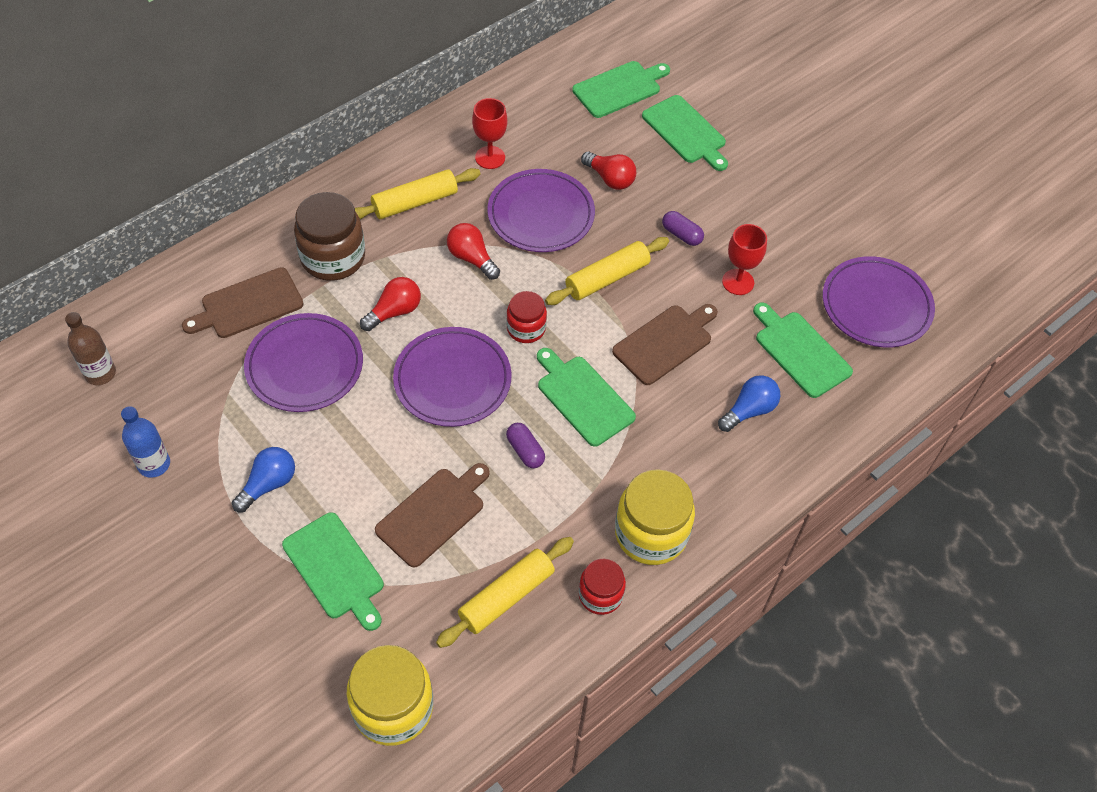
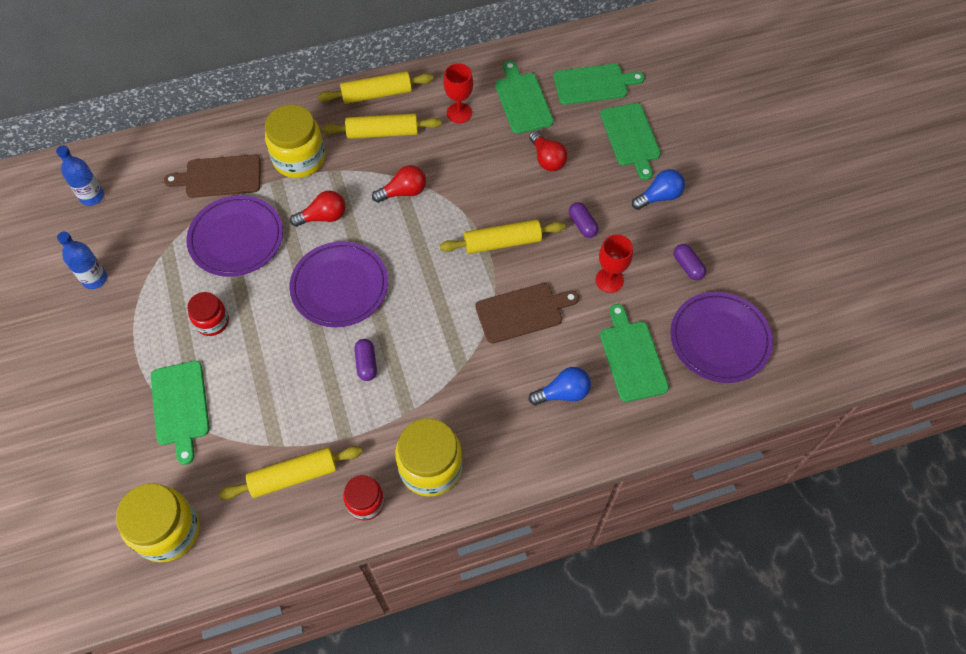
camera: 25 degrees right, 5 degrees up
brown bottle [65,312,116,385] -> blue bottle [56,145,104,206]
blue light bulb [232,447,295,512] -> blue light bulb moved to [632,169,685,210]
brown jar [294,192,365,281] -> yellow jar [265,105,325,178]
brown cutting board [375,463,490,568] -> none
red light bulb [447,223,500,280] -> red light bulb turned 90 degrees clockwise [372,165,426,203]
purple plate [487,169,595,252] -> none
red jar [506,291,547,343] -> red jar moved to [187,292,229,336]
green cutting board [537,348,636,447] -> green cutting board moved to [495,61,554,134]
none -> yellow rolling pin [318,71,433,104]
none -> purple capsule [673,244,706,280]

